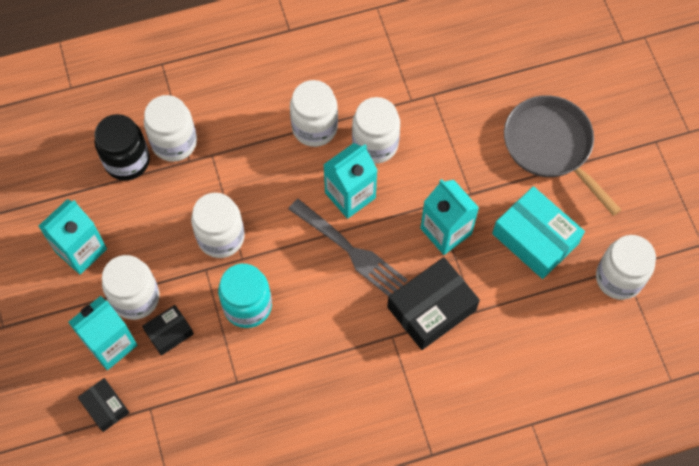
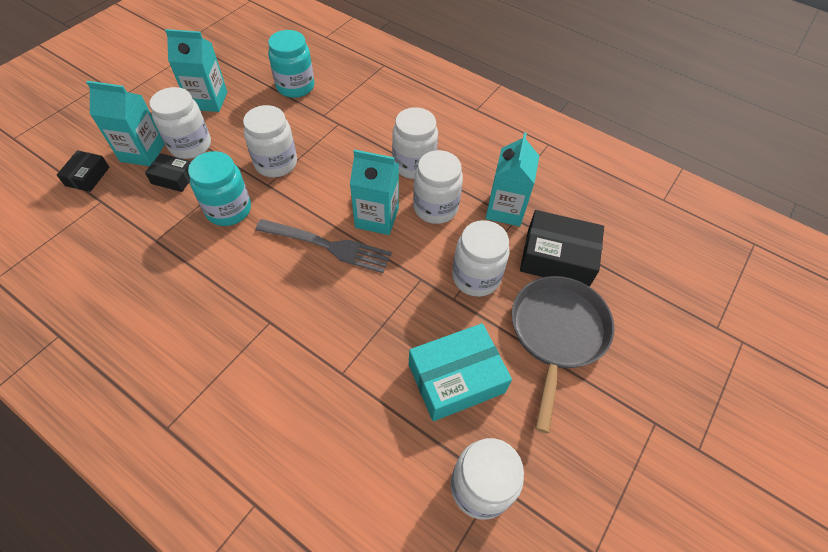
camera: 50 degrees right, 10 degrees down
black jar [94,114,150,181] -> turquoise jar [268,30,315,98]
white jar [144,95,197,162] -> white jar moved to [452,220,509,297]
grey fork [289,199,407,296] -> grey fork turned 75 degrees counterclockwise [255,219,392,273]
black box [387,257,480,350] -> black box moved to [520,210,604,287]
turquoise carton [420,179,479,255] -> turquoise carton moved to [485,132,539,226]
turquoise box [492,186,585,279] -> turquoise box turned 60 degrees clockwise [409,323,512,421]

